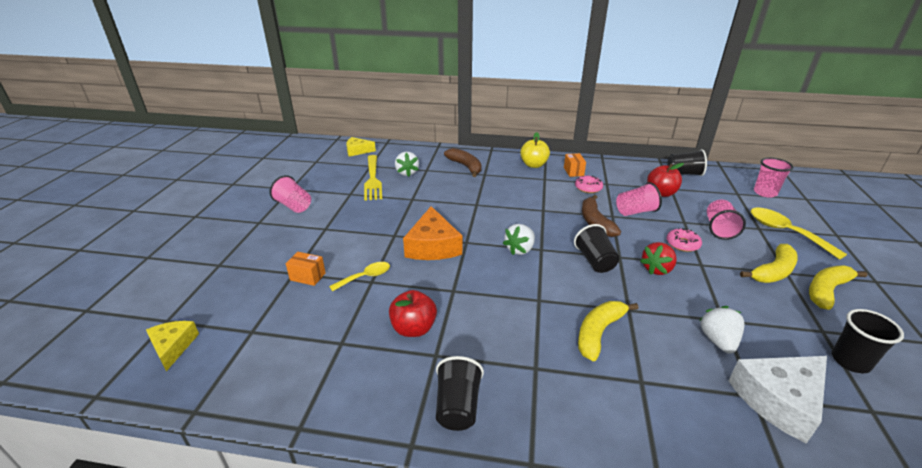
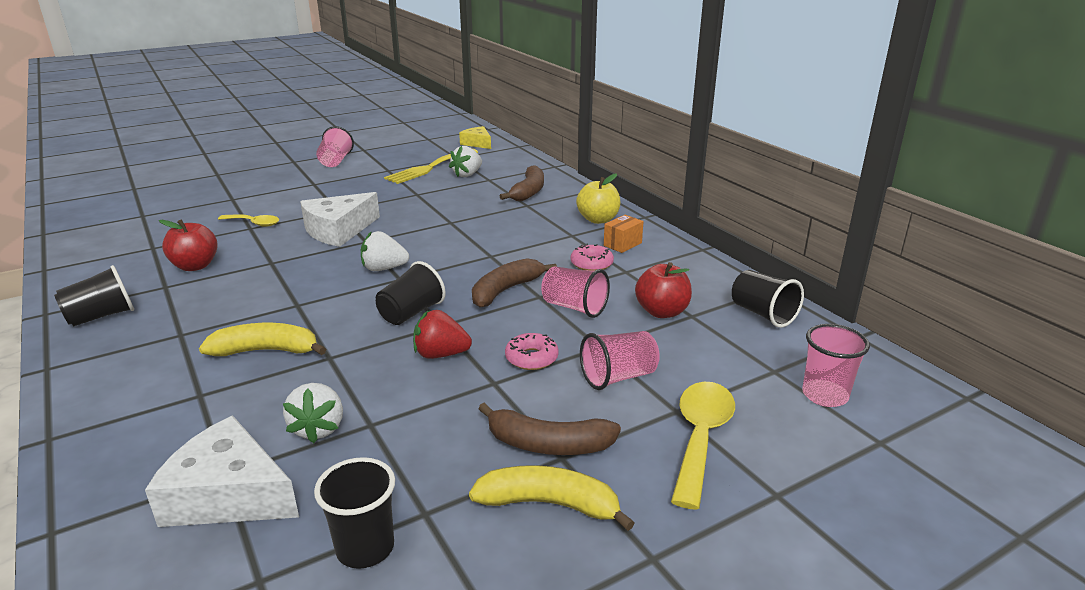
camera: 50 degrees right, 5 degrees down
yellow cheese [146,321,199,371] -> none
orange box [286,252,326,286] -> none
orange cheese [403,206,462,260] -> white cheese [300,192,380,247]
white strawberry [699,306,745,354] -> white strawberry turned 120 degrees clockwise [283,383,343,443]
yellow banana [740,244,798,283] -> brown banana [478,403,621,455]

